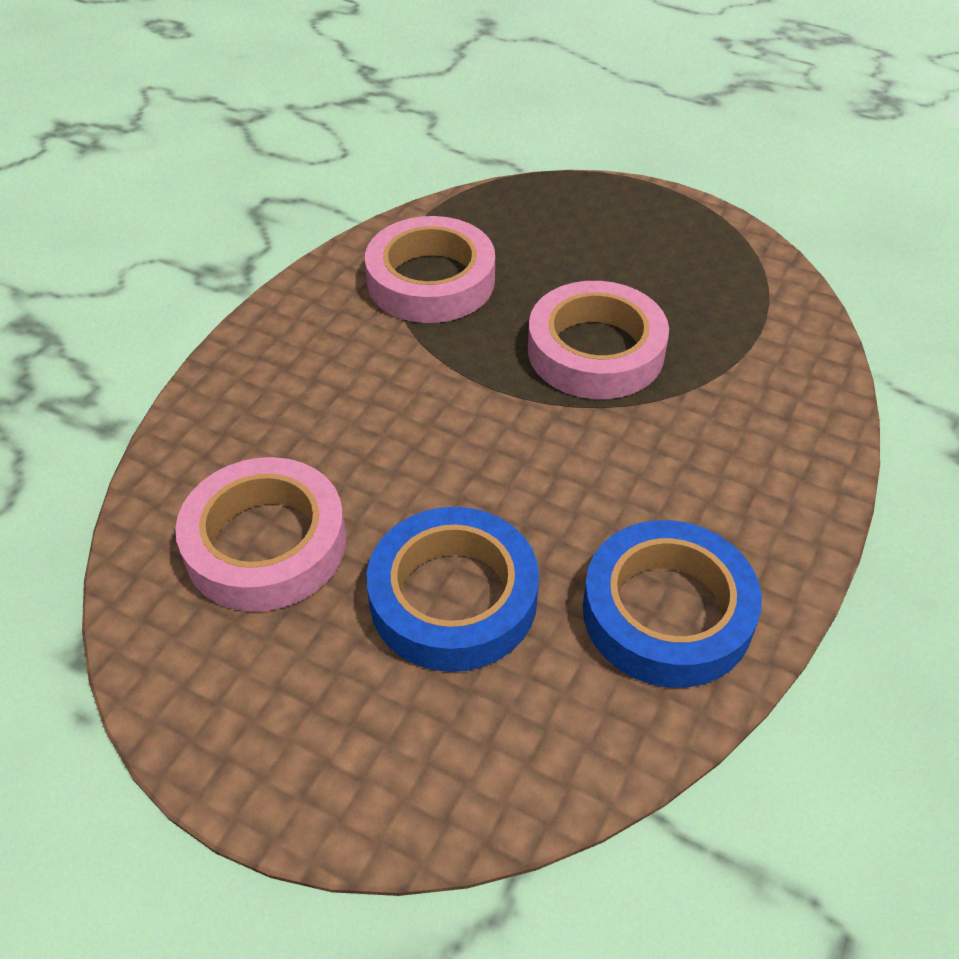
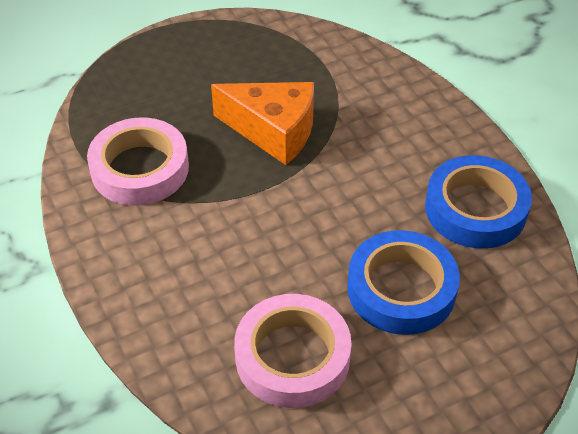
camera: 55 degrees left, 0 degrees up
pink tape [528,281,669,399] -> orange cheese [211,82,314,165]

